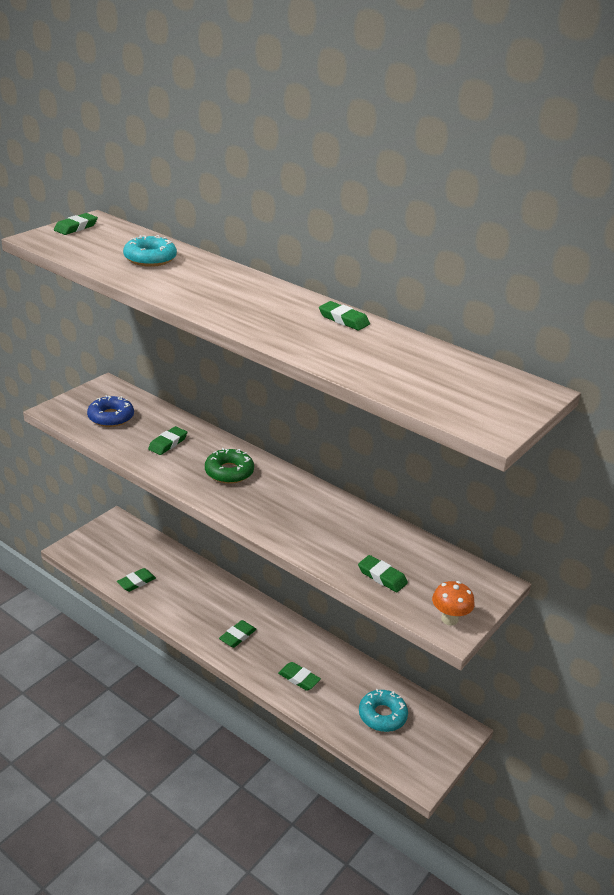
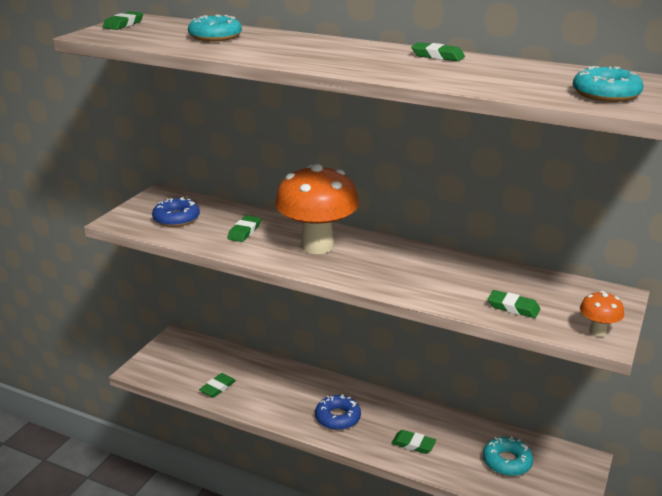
camera: 10 degrees left, 5 degrees down
green donut [205,448,254,484] -> orange mushroom [275,164,359,254]
green eraser [219,620,257,648] -> blue donut [315,394,361,430]
none -> turquoise donut [573,66,644,102]

